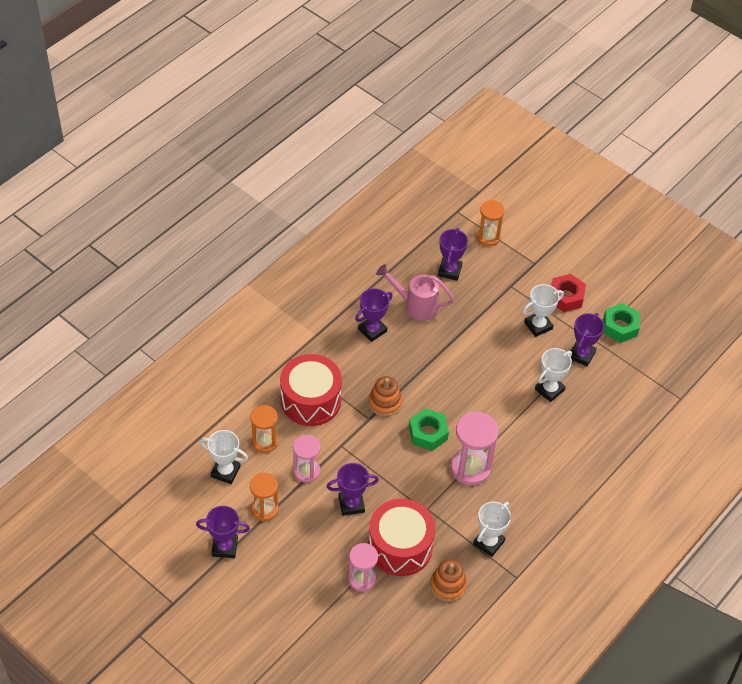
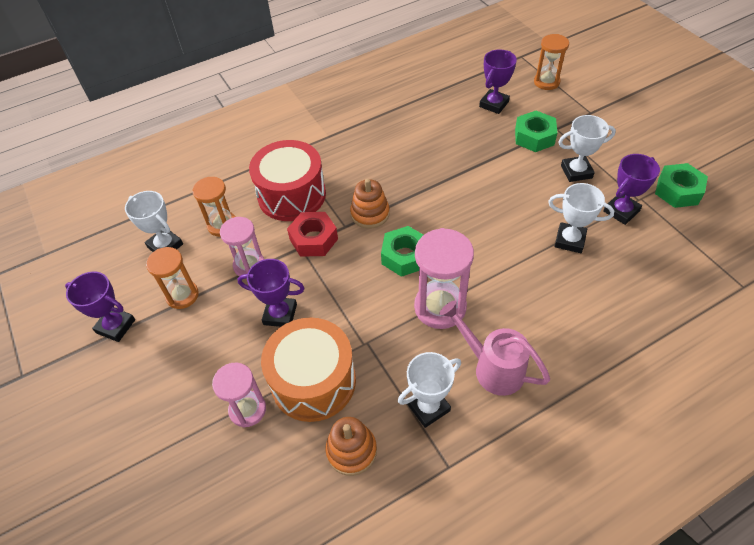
camera: 25 degrees right, 0 degrees up
purple trophy [355,288,393,342] -> none
red drum [368,499,436,576] -> orange drum [261,317,356,422]
pink watering can [376,264,455,321] -> pink watering can moved to [439,301,550,396]
white trophy [535,348,572,402] -> white trophy turned 45 degrees clockwise [548,183,614,253]
red nut [551,274,586,312] -> red nut moved to [287,212,338,257]
none -> green nut [515,111,557,152]

